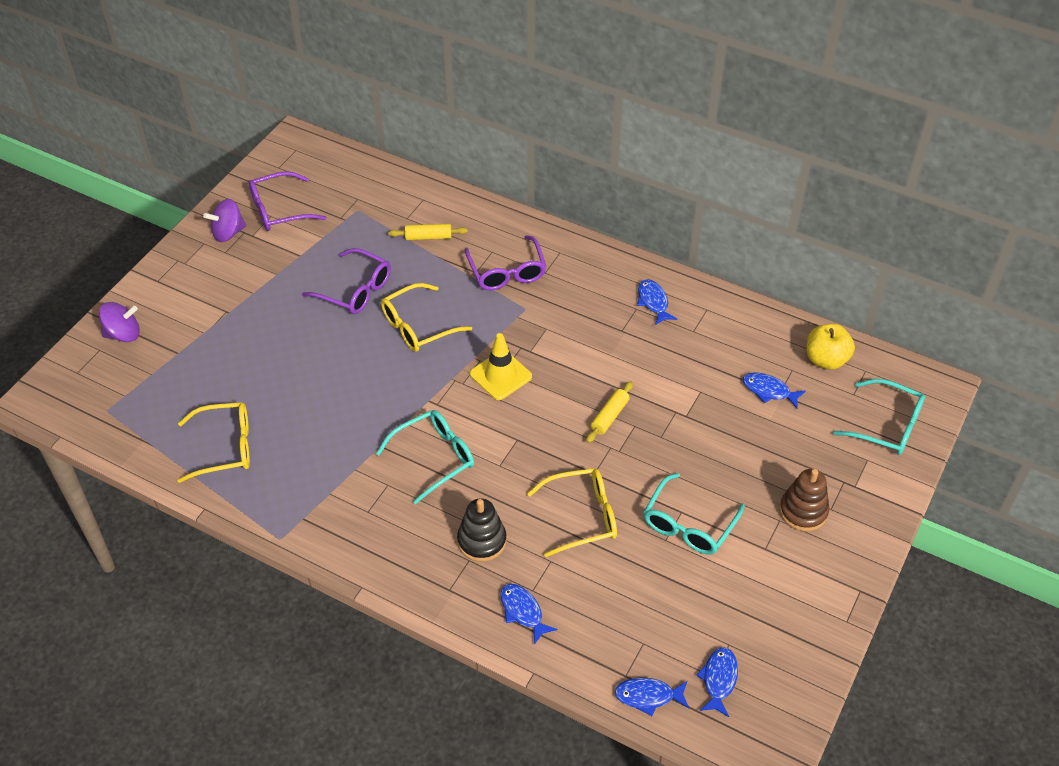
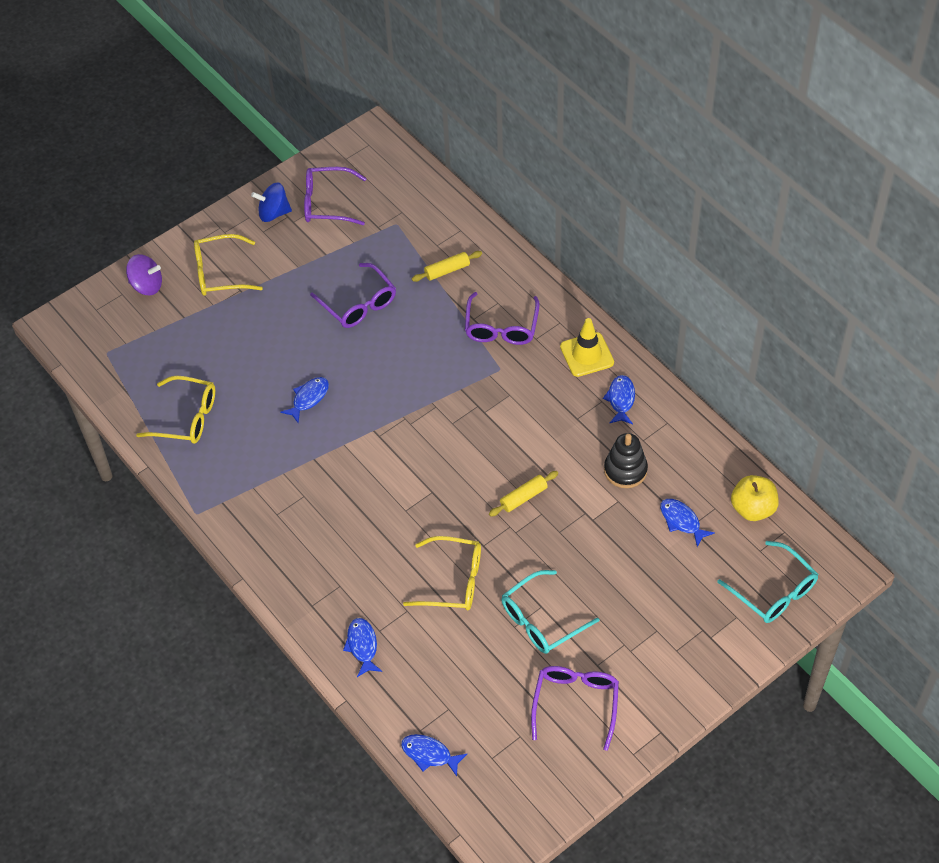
camera: 25 degrees right, 5 degrees up
purple spinning top [203,199,246,242] -> blue spinning top [251,183,292,222]
turquoise glasses [376,410,474,504] -> none
yellow glasses [381,283,472,352] -> yellow glasses moved to [194,234,263,296]
yellow rolling pin [388,224,468,240] -> yellow rolling pin turned 45 degrees counterclockwise [412,251,482,282]
black stacking toy [457,498,506,562] -> black stacking toy moved to [604,433,648,488]
yellow traffic cone [470,333,532,400] -> yellow traffic cone moved to [560,318,614,377]
blue fish [696,647,738,717] -> blue fish moved to [280,377,329,423]
brown stacking toy [779,469,829,531] -> none
none -> purple glasses [531,666,619,751]

